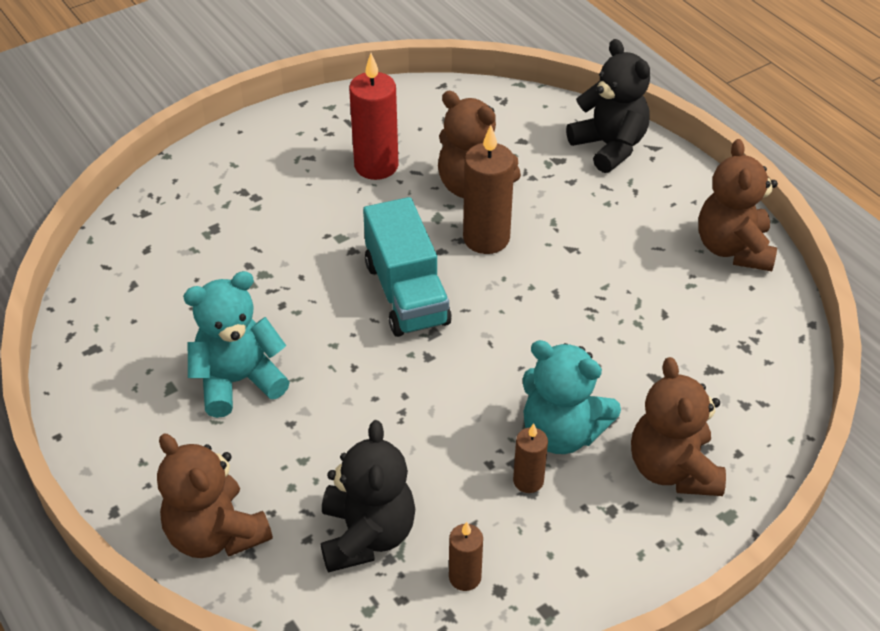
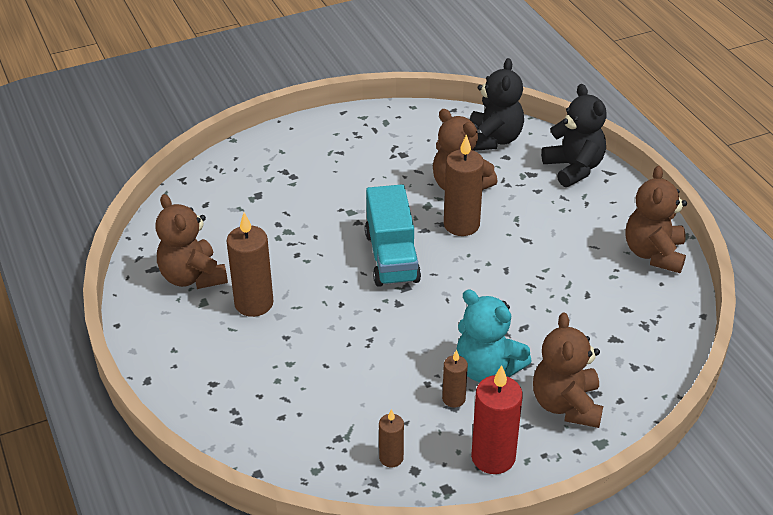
camera: 10 degrees right, 5 degrees down
brown teddy bear [157,433,273,558] -> brown teddy bear moved to [155,194,228,289]
turquoise teddy bear [183,271,290,418] -> brown candle [226,212,273,317]
black teddy bear [321,420,415,573] -> black teddy bear moved to [470,58,524,151]
red candle [349,53,399,180] -> red candle moved to [471,365,523,474]

